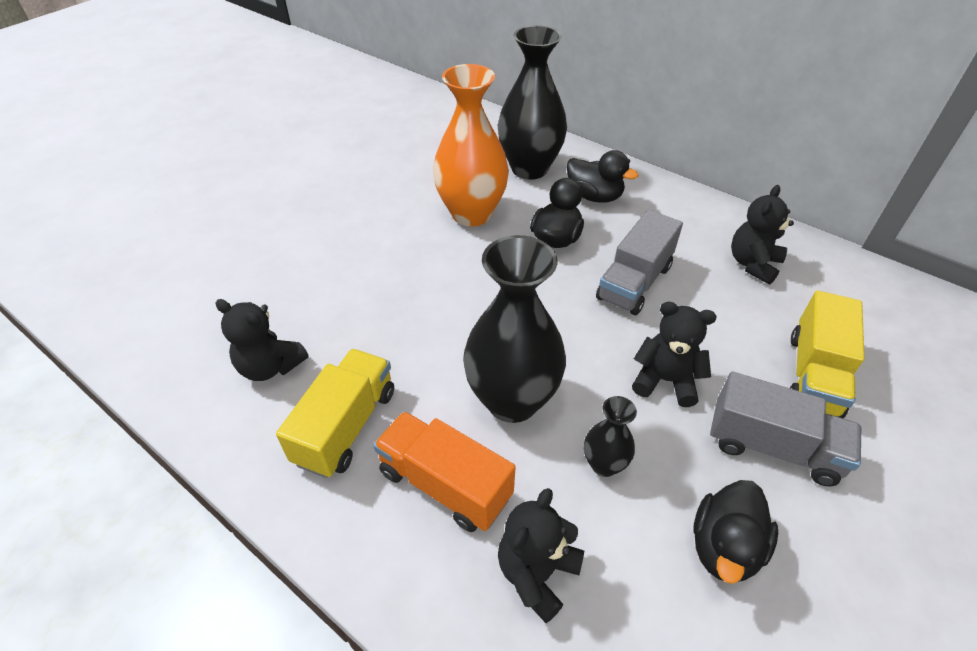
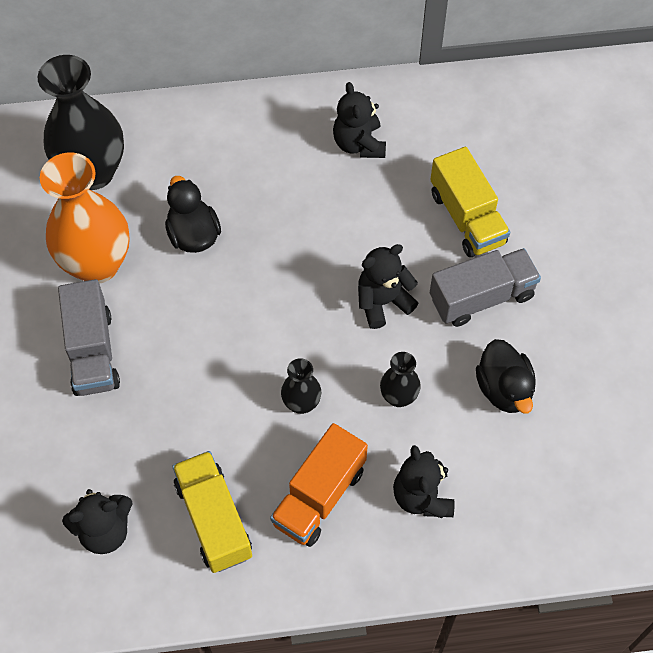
camera: 45 degrees left, 15 degrees up
orange truck [373,411,515,532] -> orange truck turned 45 degrees counterclockwise [270,423,368,547]
black vase [463,235,566,423] -> black vase [281,358,321,414], size x0.47
black duck [567,150,638,203] -> none
grey truck [596,210,683,315] -> grey truck moved to [58,279,120,396]

